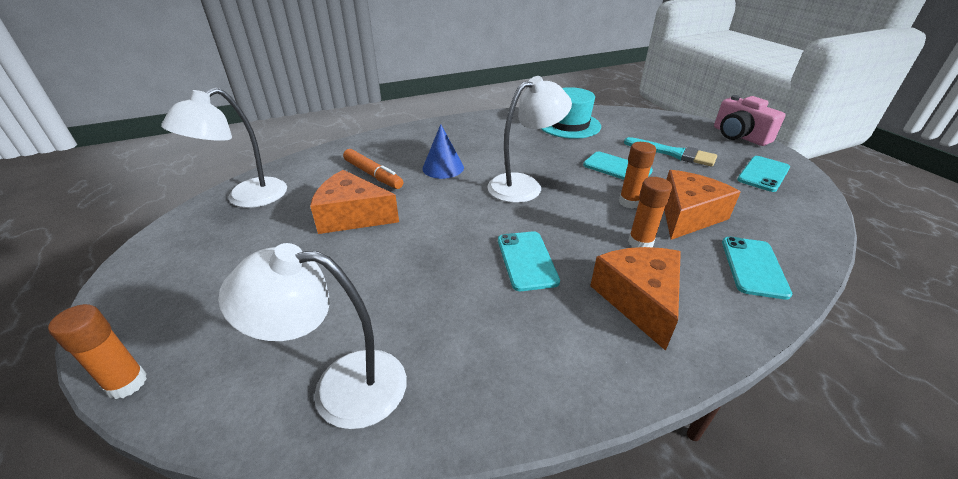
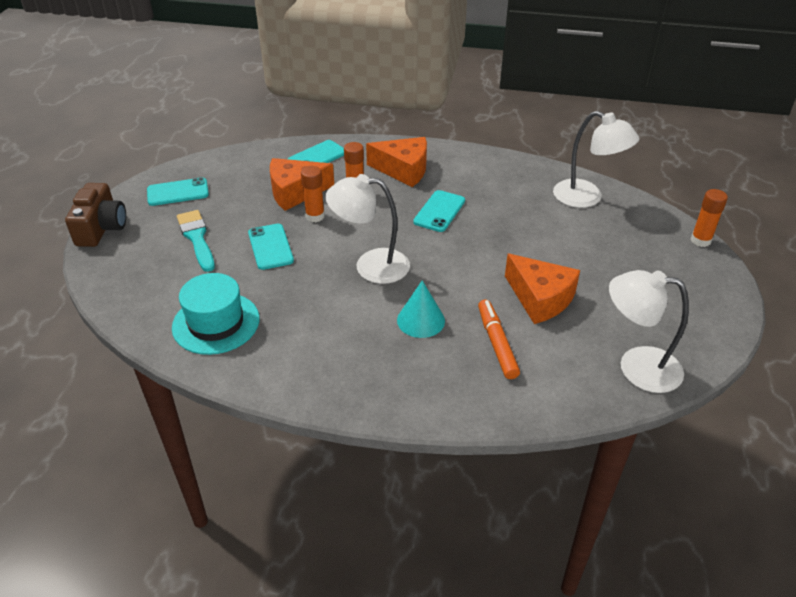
camera: 145 degrees left, 5 degrees up
white lamp [161,88,287,208] -> white lamp turned 150 degrees counterclockwise [609,270,689,393]
blue cone [422,124,464,179] -> turquoise cone [397,280,445,338]
orange cheese [590,247,681,351] -> orange cheese turned 105 degrees counterclockwise [366,137,427,187]
pink camera [714,95,785,146] -> brown camera [65,183,126,247]

